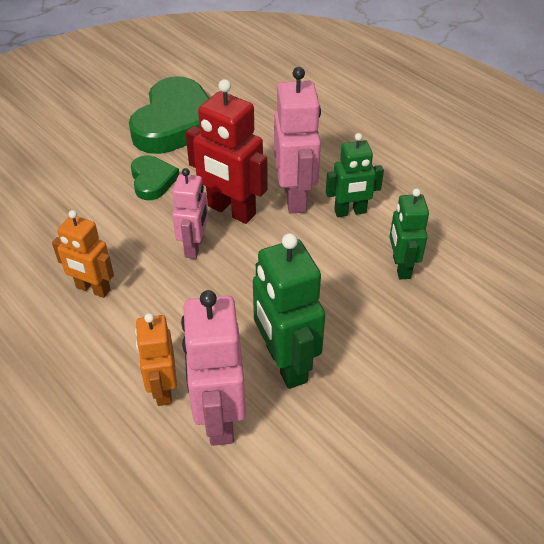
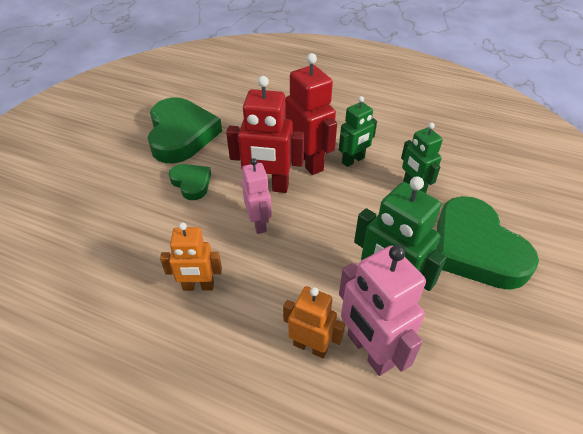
camera: 25 degrees left, 0 degrees up
orange robot [135,313,177,406] -> orange robot turned 150 degrees clockwise [283,286,345,358]
pink robot [274,67,321,214] -> red robot [285,53,337,175]
none -> green heart [436,196,539,290]

